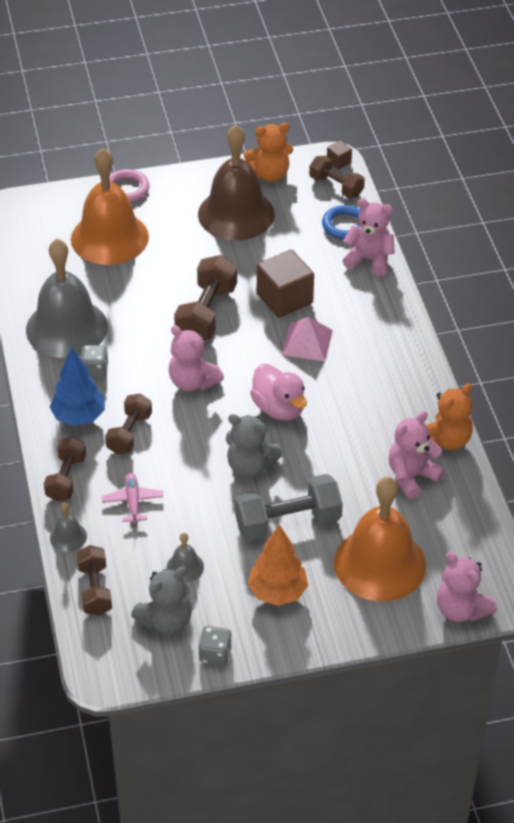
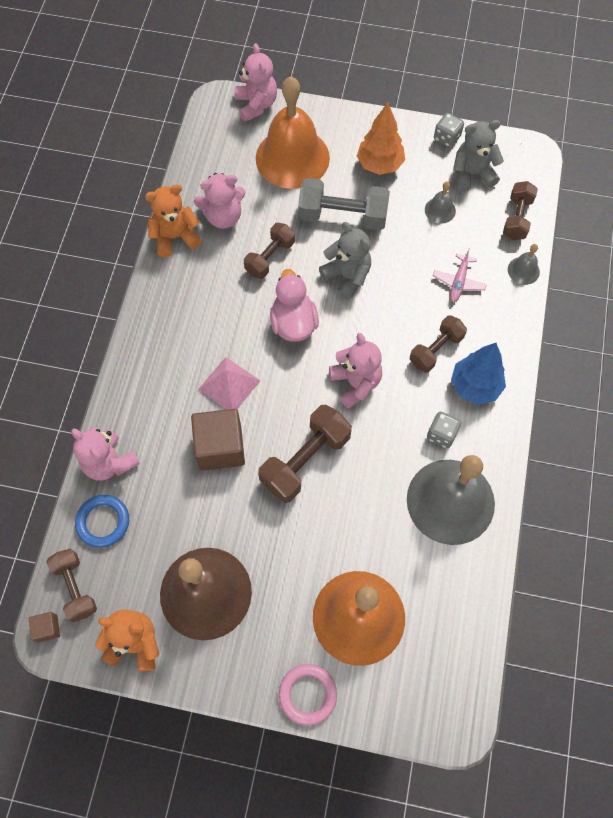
camera: 155 degrees left, 20 degrees up
brown dumbbell [44,437,86,501] -> brown dumbbell moved to [244,223,295,279]

